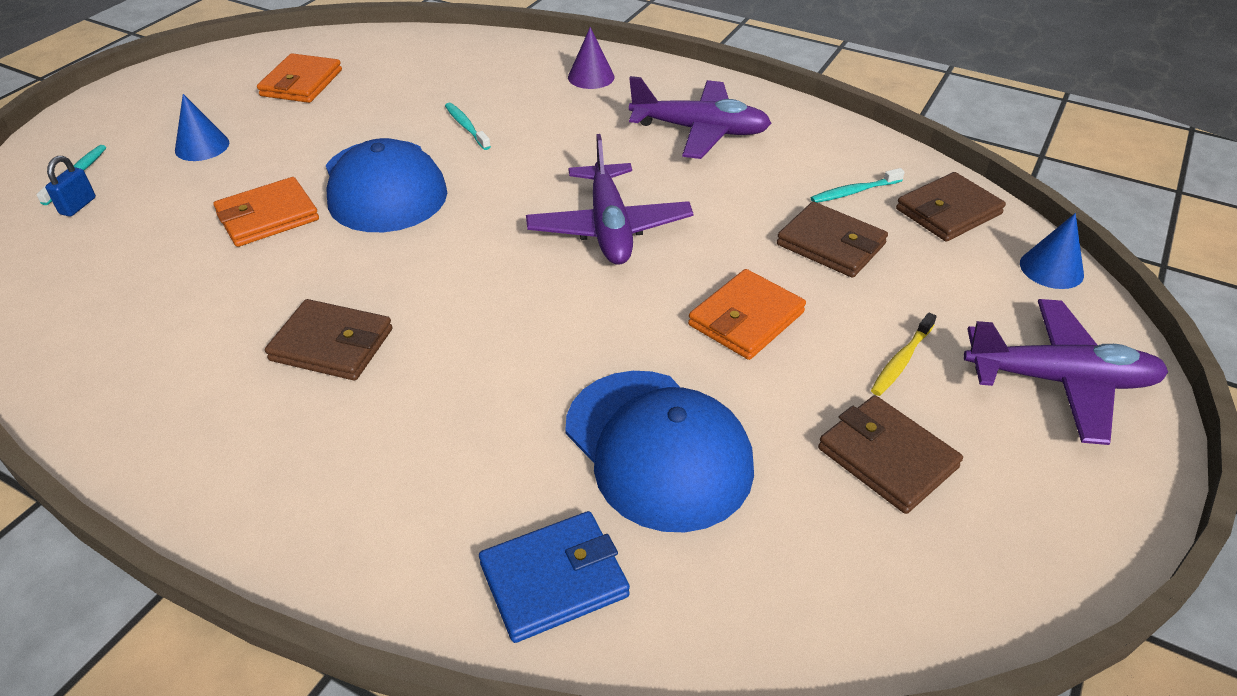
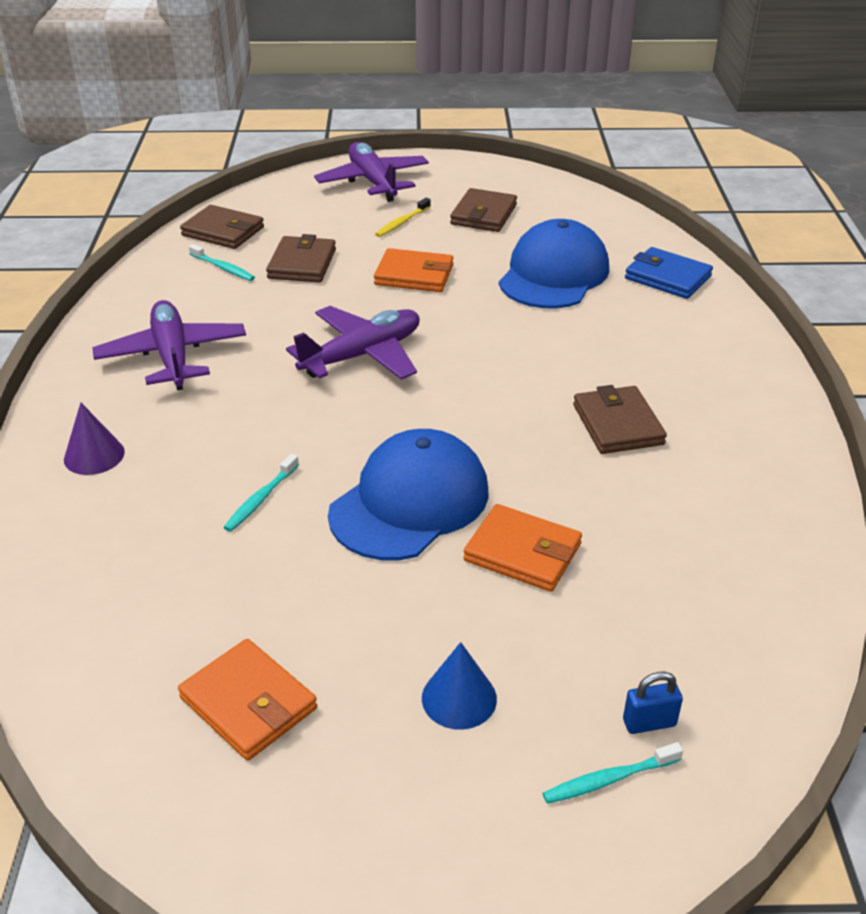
camera: 120 degrees left, 5 degrees down
orange wallet [257,53,342,103] -> orange wallet turned 60 degrees clockwise [178,639,317,761]
yellow toothbrush [871,312,937,396] -> yellow toothbrush turned 120 degrees clockwise [375,198,431,237]
blue cone [1020,213,1084,289] -> none

